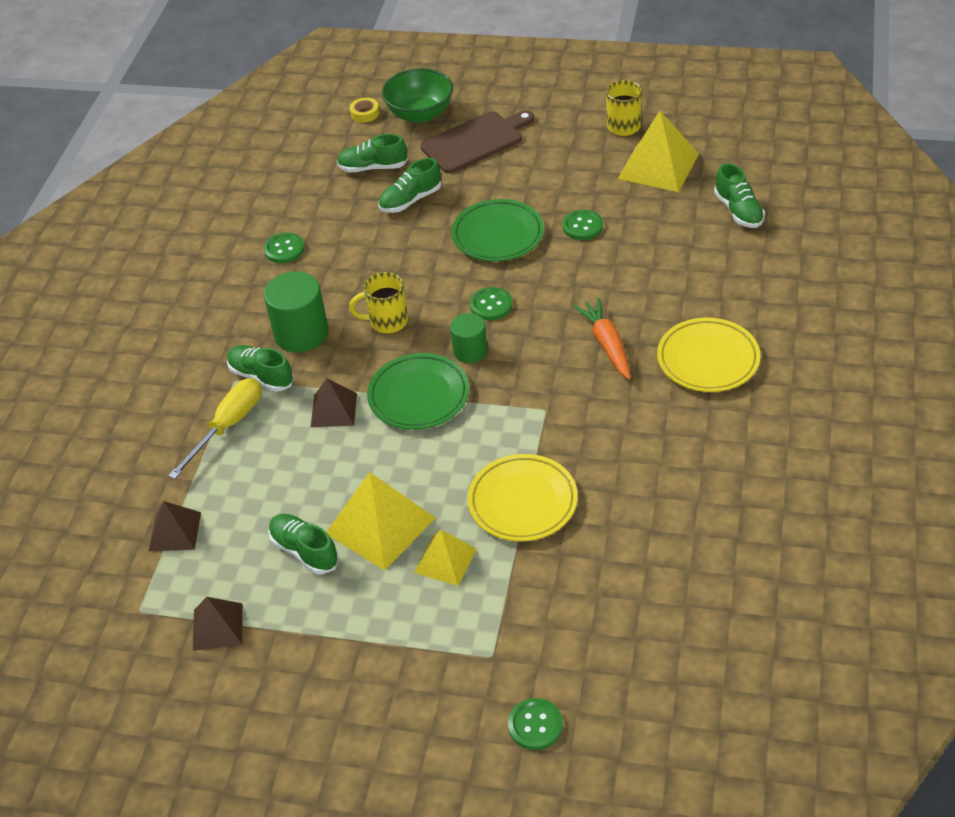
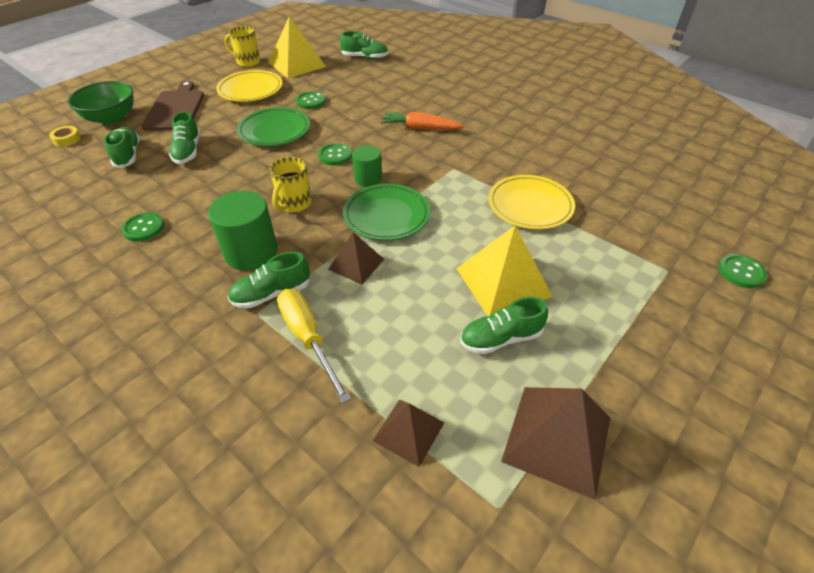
camera: 65 degrees left, 0 degrees up
brown pyramid [193,597,242,651] -> brown pyramid [501,387,610,500], size x1.68
green shoe [337,134,408,172] -> green shoe turned 135 degrees clockwise [104,127,140,168]
yellow pyramid [414,530,476,586] -> none
yellow plate [657,318,760,392] -> yellow plate moved to [216,70,283,102]

